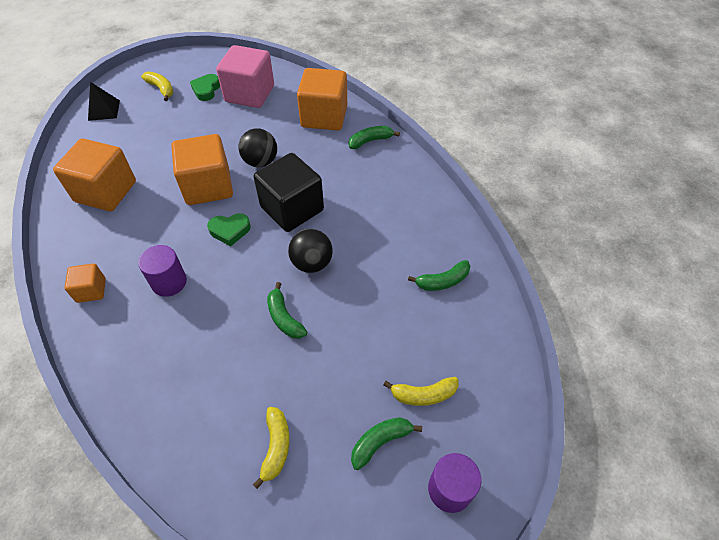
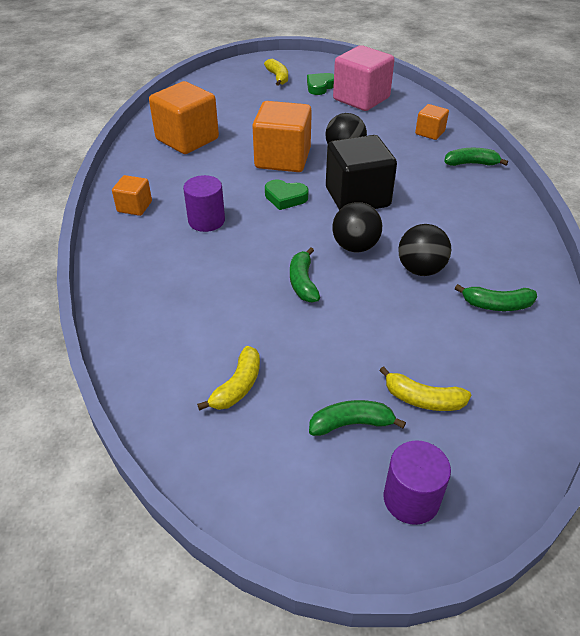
camera: 25 degrees right, 10 degrees down
black pyramid [88,82,120,121] -> none
orange cube [297,68,347,131] -> orange cube [415,104,449,140], size x0.51
none -> black ball [398,224,451,276]

